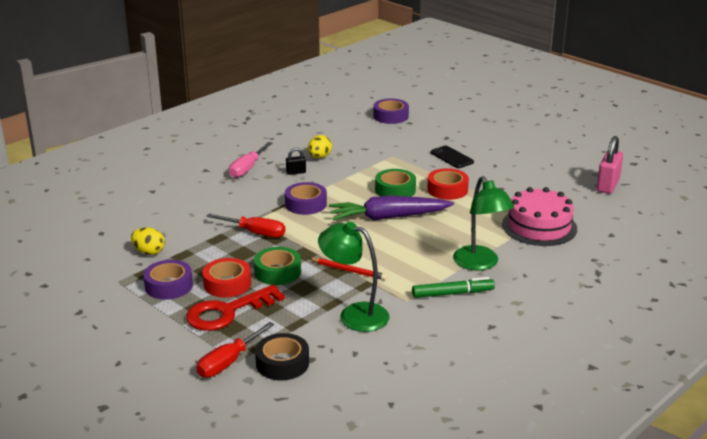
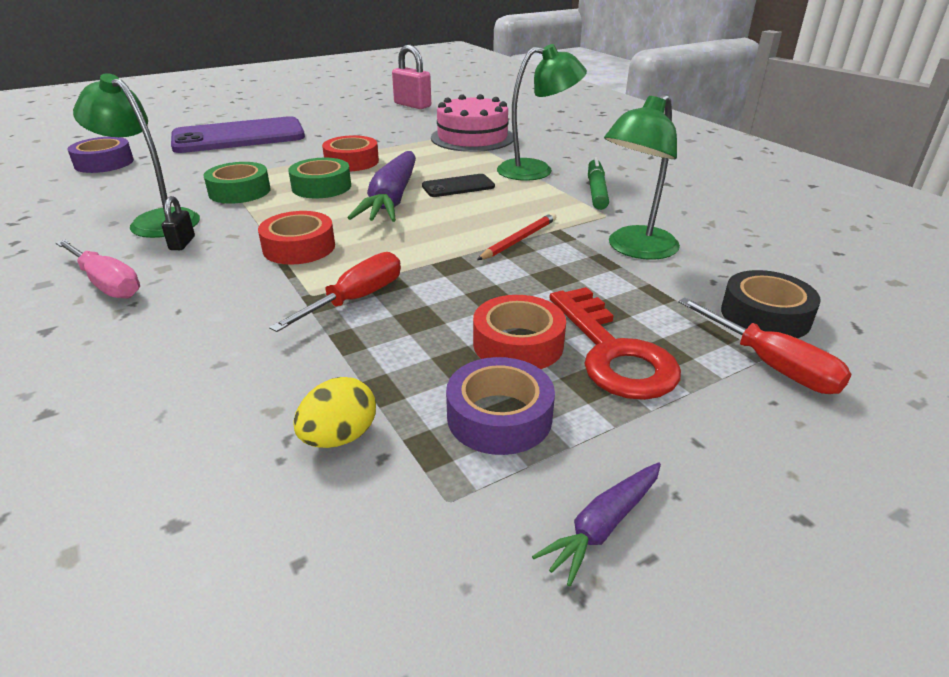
camera: 75 degrees left, 5 degrees up
green tape [254,247,301,285] -> green tape moved to [203,162,271,204]
purple tape [285,182,327,215] -> red tape [258,211,335,265]
yellow egg [308,135,332,158] -> green lamp [73,73,200,238]
black phone [431,146,474,168] -> black phone moved to [422,174,495,197]
none -> purple phone [171,116,305,153]
none -> purple carrot [532,462,661,587]

